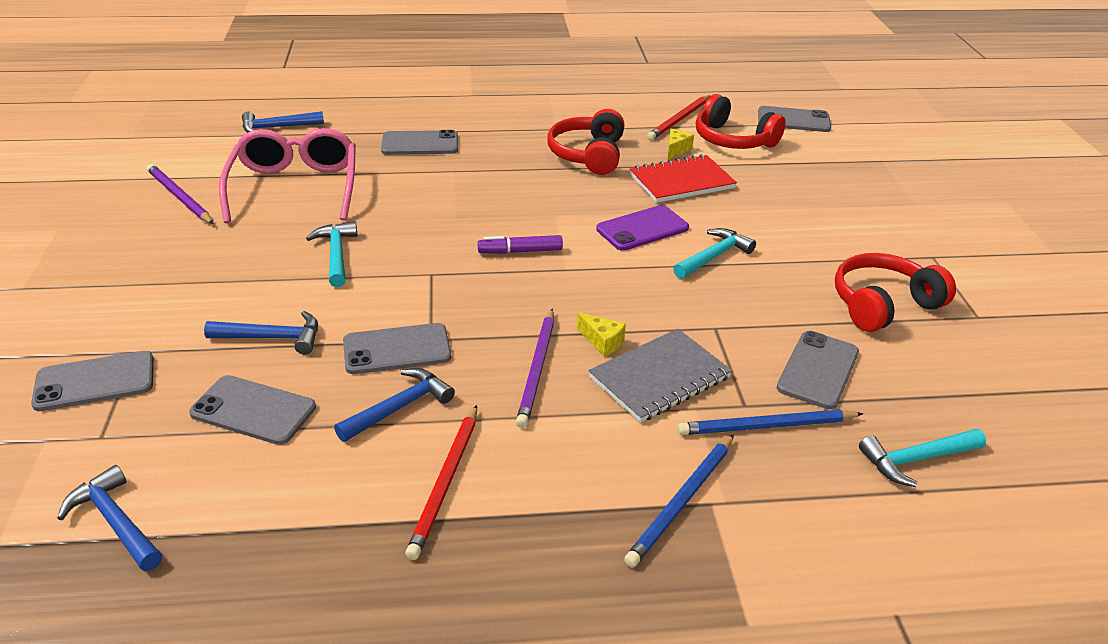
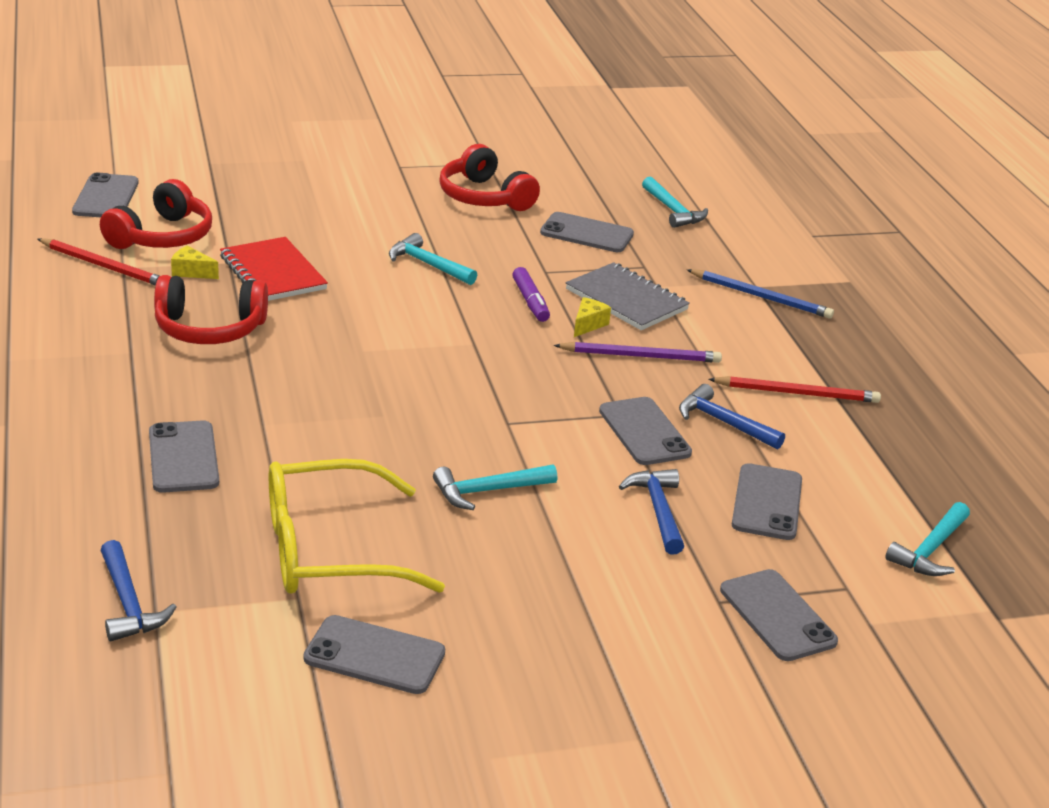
camera: 100 degrees left, 5 degrees down
blue hammer [57,465,162,571] -> turquoise hammer [885,502,970,576]
purple pencil [147,164,214,224] -> grey phone [304,615,445,694]
pink glasses [219,128,356,224] -> yellow glasses [269,459,445,594]
purple marker [478,235,563,254] -> purple marker moved to [512,267,550,322]
purple phone [596,205,689,251] -> none
blue pencil [678,410,863,435] -> none

